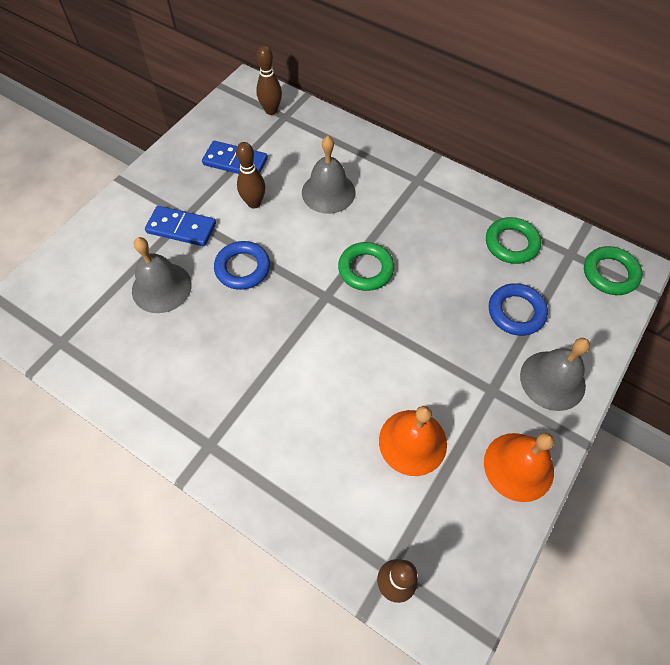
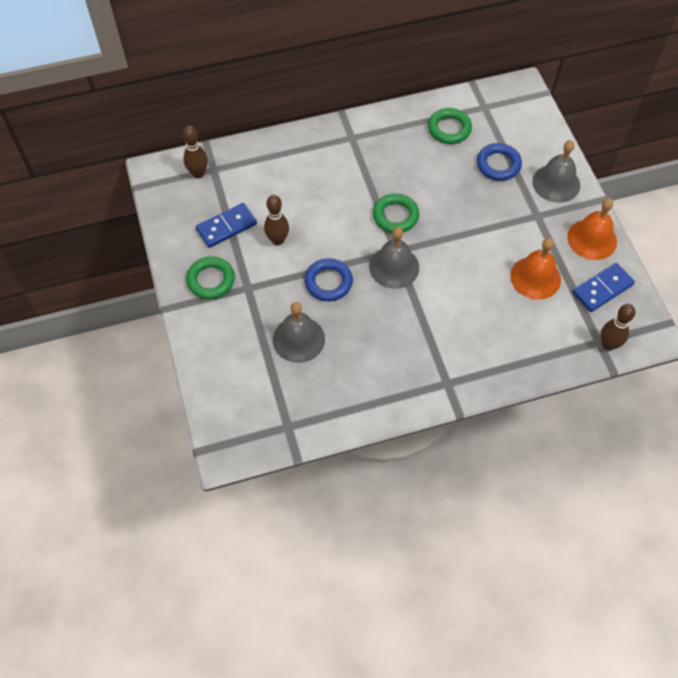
camera: 50 degrees left, 0 degrees up
blue domino [145,206,216,246] -> blue domino moved to [573,263,635,312]
grey bell [302,136,356,214] -> grey bell moved to [369,227,419,289]
green ring [584,246,643,295] -> green ring moved to [186,257,235,299]

